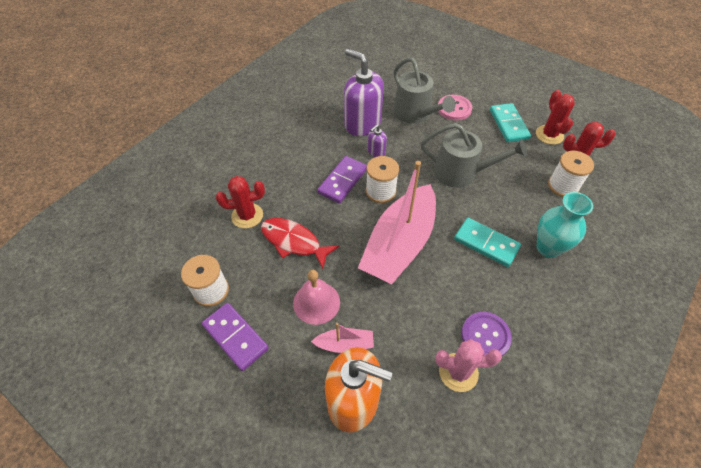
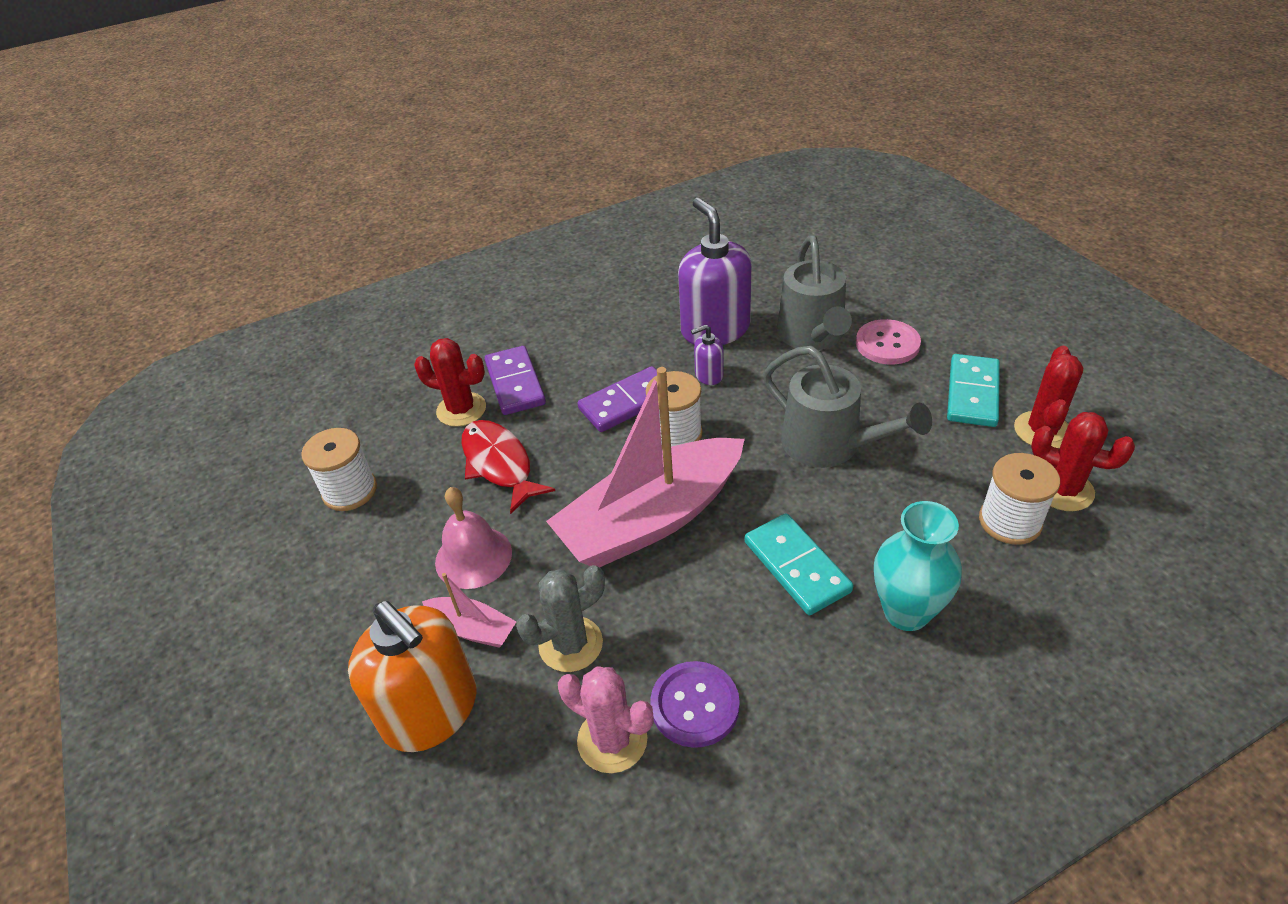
camera: 30 degrees right, 10 degrees down
purple domino [202,303,269,371] -> purple domino moved to [485,346,546,415]
none -> grey cactus [516,565,605,672]

